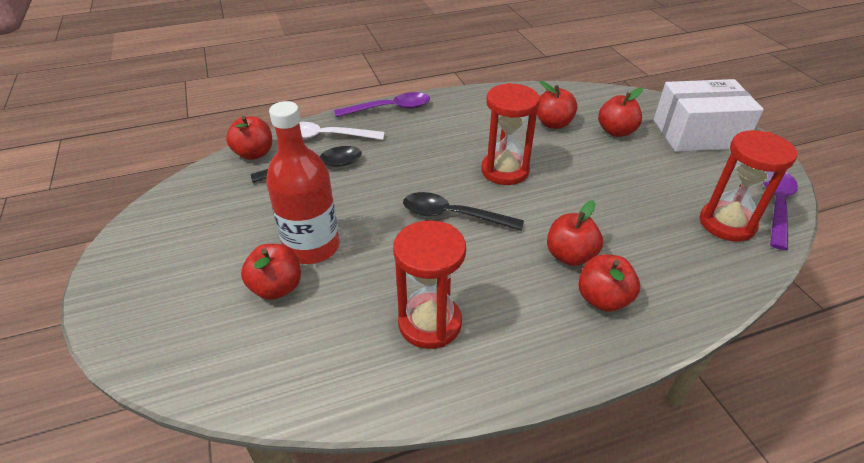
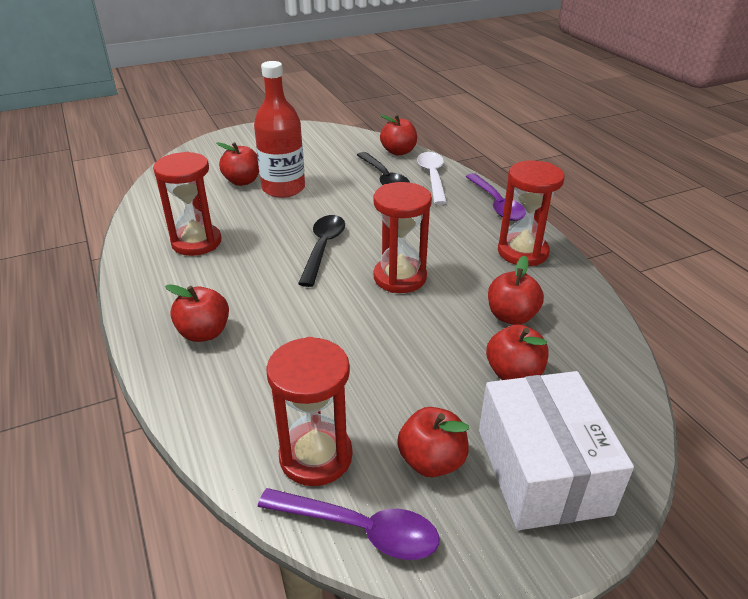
camera: 85 degrees right, 5 degrees down
red apple [547,200,603,266] -> red apple moved to [397,407,469,477]
none -> red hourglass [498,161,565,266]

